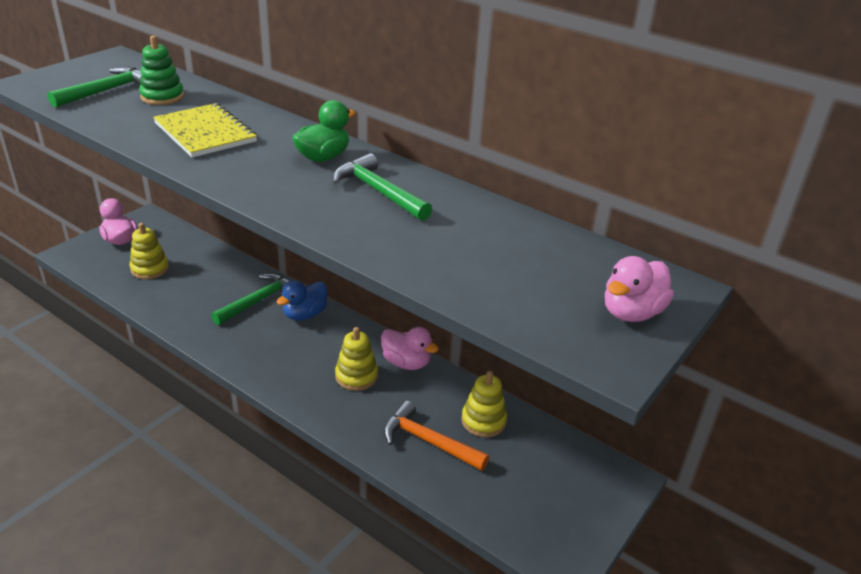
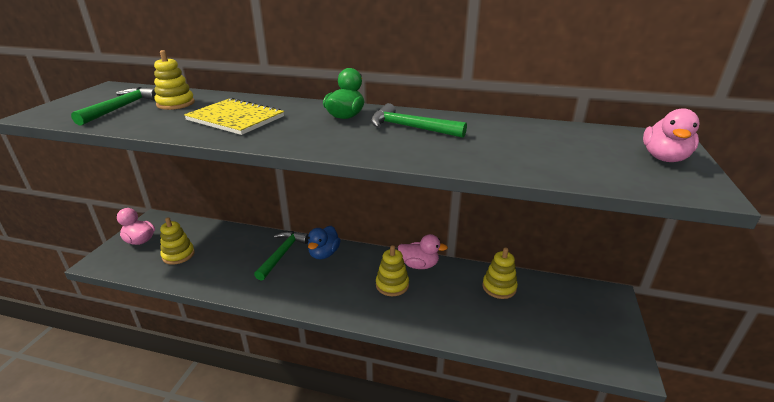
camera: 20 degrees left, 5 degrees down
green stacking toy [139,36,184,105] -> yellow stacking toy [154,50,195,110]
orange hammer [384,400,489,471] -> none

